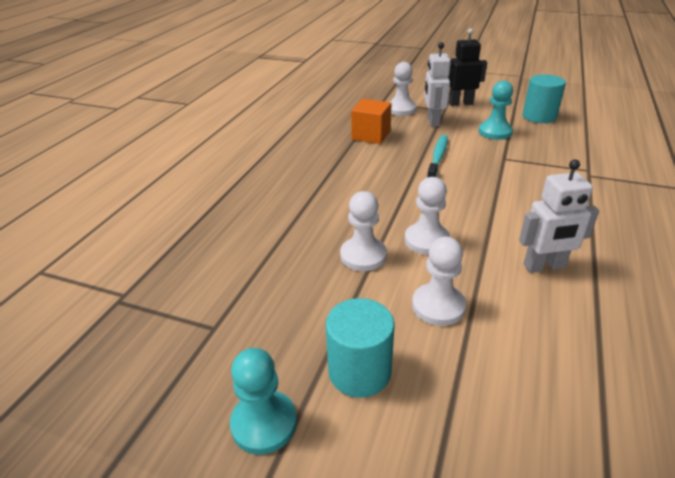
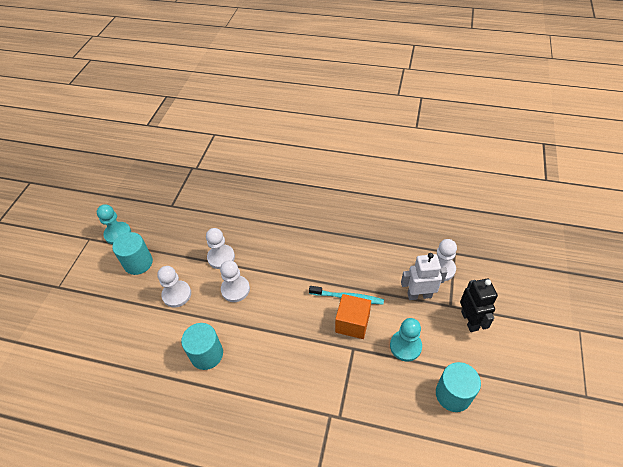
camera: 85 degrees right, 15 degrees up
orange cube [351,99,392,144] -> orange cube moved to [335,294,371,339]
white robot [519,160,599,273] -> turquoise cylinder [181,323,223,370]

